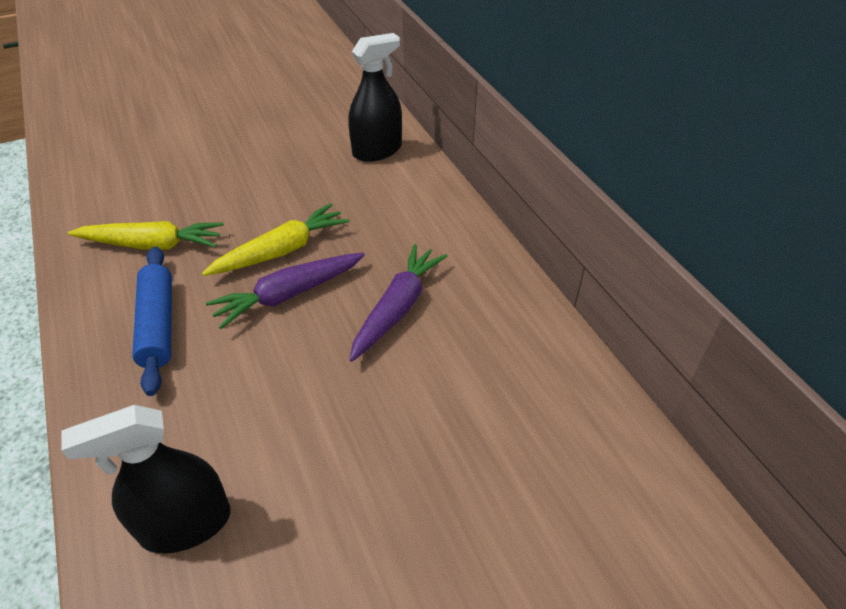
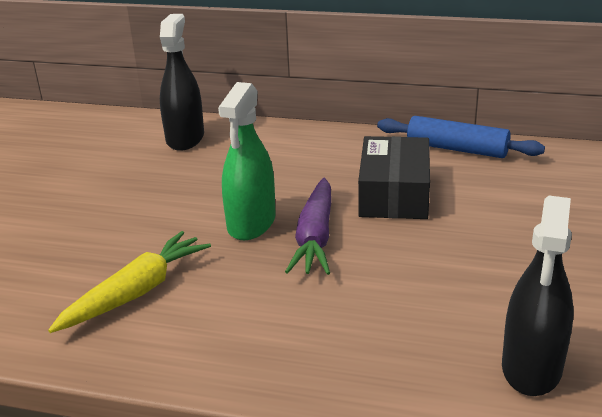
camera: 50 degrees left, 15 degrees down
blue rolling pin [132,247,172,396] -> blue rolling pin moved to [377,116,545,158]
yellow carrot [202,203,350,276] -> green spray bottle [218,82,276,240]
purple carrot [349,244,447,362] -> black box [358,136,430,219]

